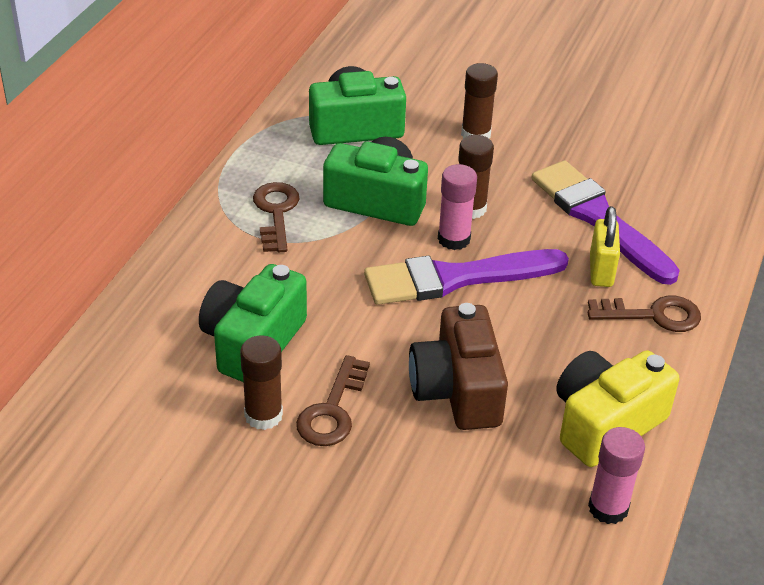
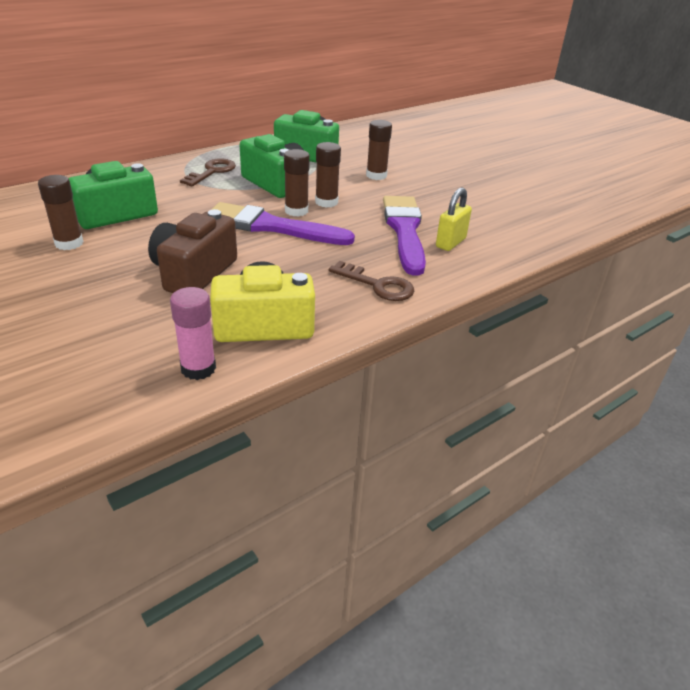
camera: 30 degrees right, 5 degrees down
brown key [296,355,370,446] -> none
pink glue stick [438,164,477,250] -> brown glue stick [284,149,310,217]
yellow padlock [590,206,620,287] -> yellow padlock moved to [436,188,472,251]

